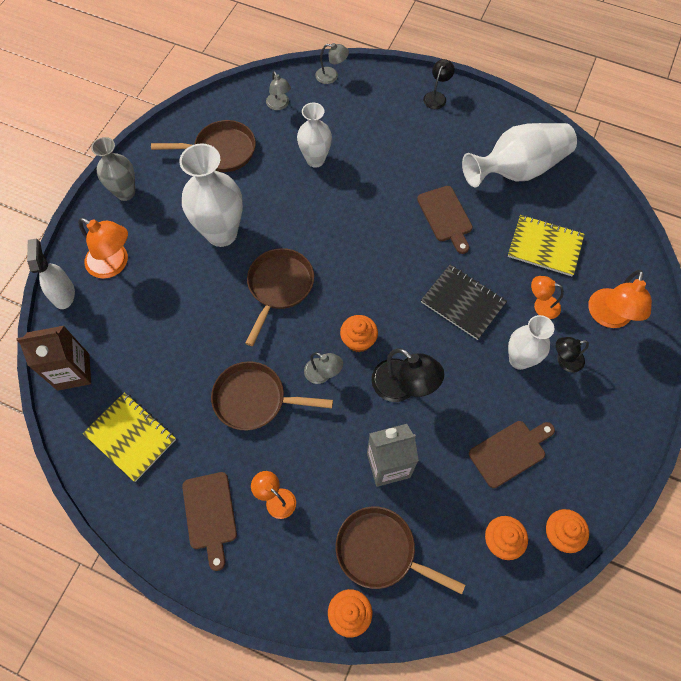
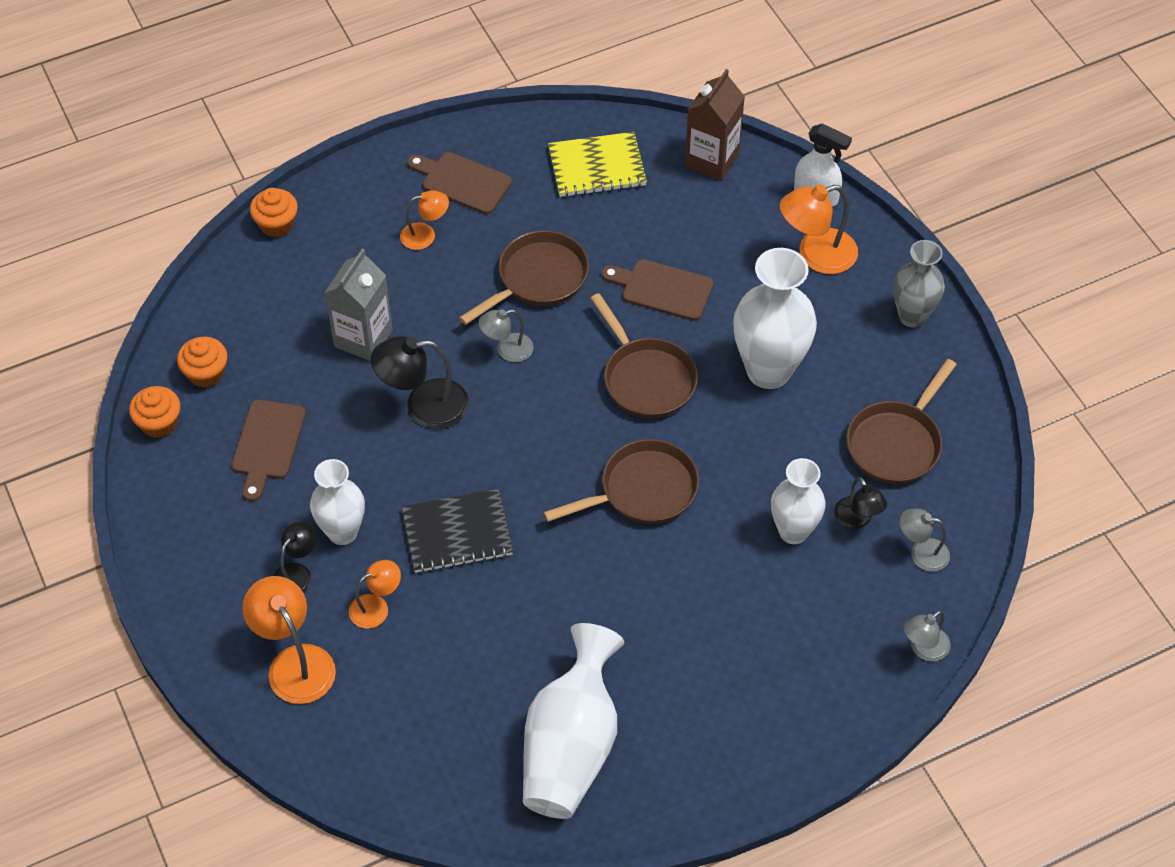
camera: 130 degrees right, 10 degrees down
brown pan [336,506,465,594] -> brown pan moved to [543,439,699,524]
orange cupcake [340,315,378,352] -> none
brown cutting board [417,186,473,254] -> brown cutting board moved to [601,259,714,321]
black lamp [423,59,455,109] -> black lamp moved to [834,477,887,529]
yellow notebook [508,215,585,276] -> none

